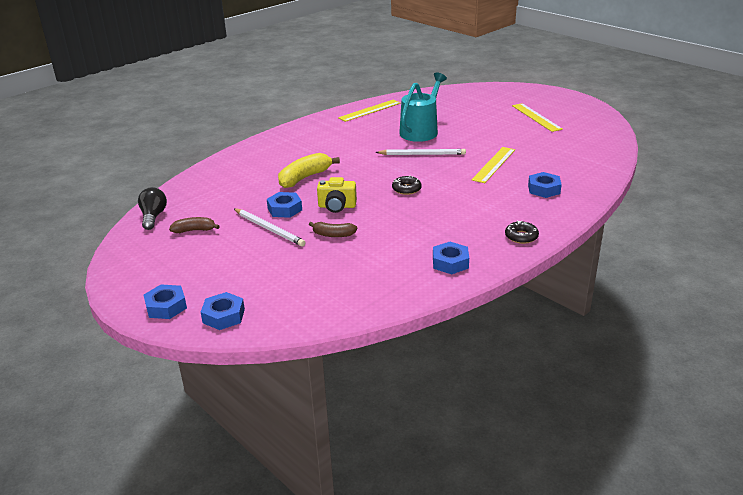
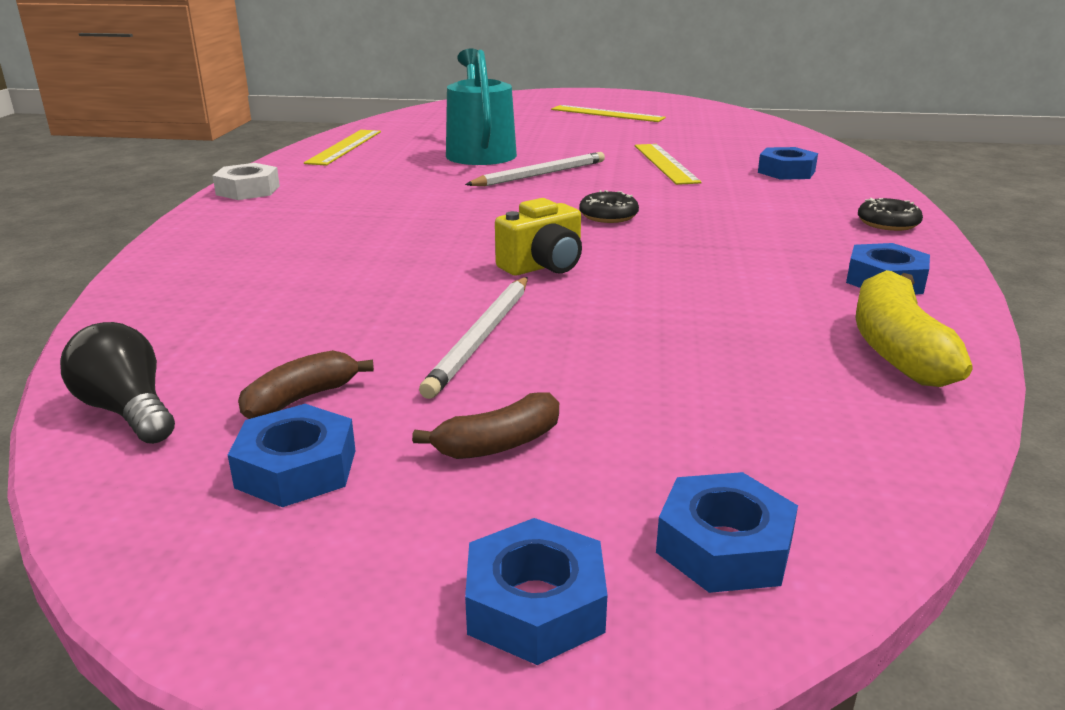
camera: 40 degrees left, 5 degrees down
white pencil [234,208,306,247] -> white pencil turned 105 degrees clockwise [419,277,528,399]
blue nut [267,192,302,218] -> blue nut moved to [228,404,356,507]
yellow banana [278,153,340,188] -> yellow banana moved to [855,270,973,387]
brown banana [309,222,358,237] -> brown banana moved to [412,393,559,459]
none -> white nut [212,163,280,200]

